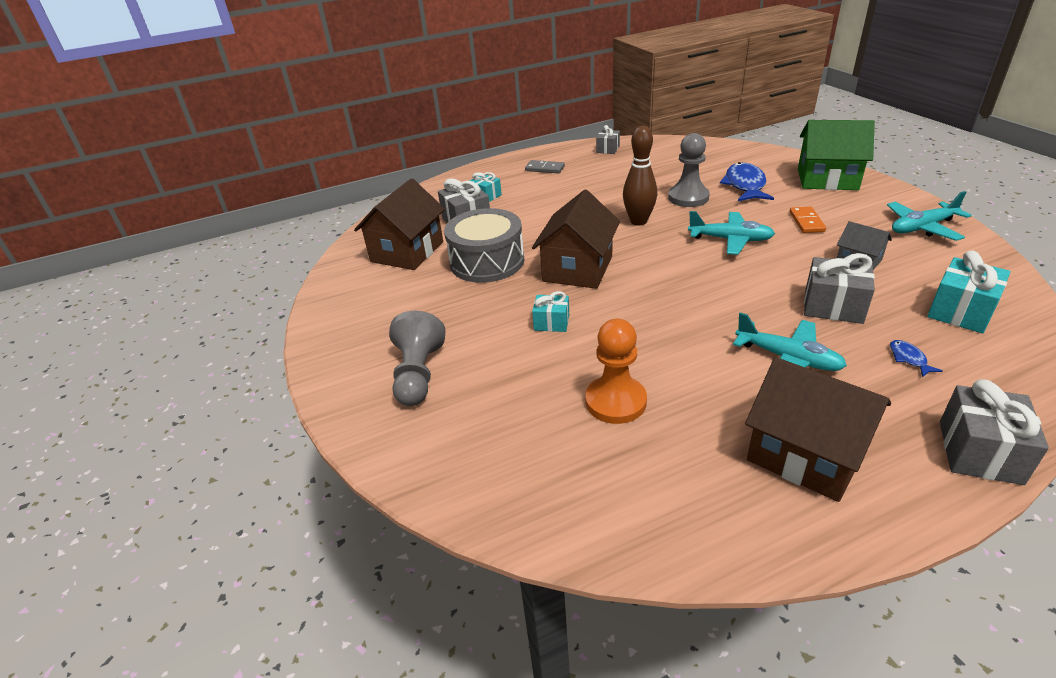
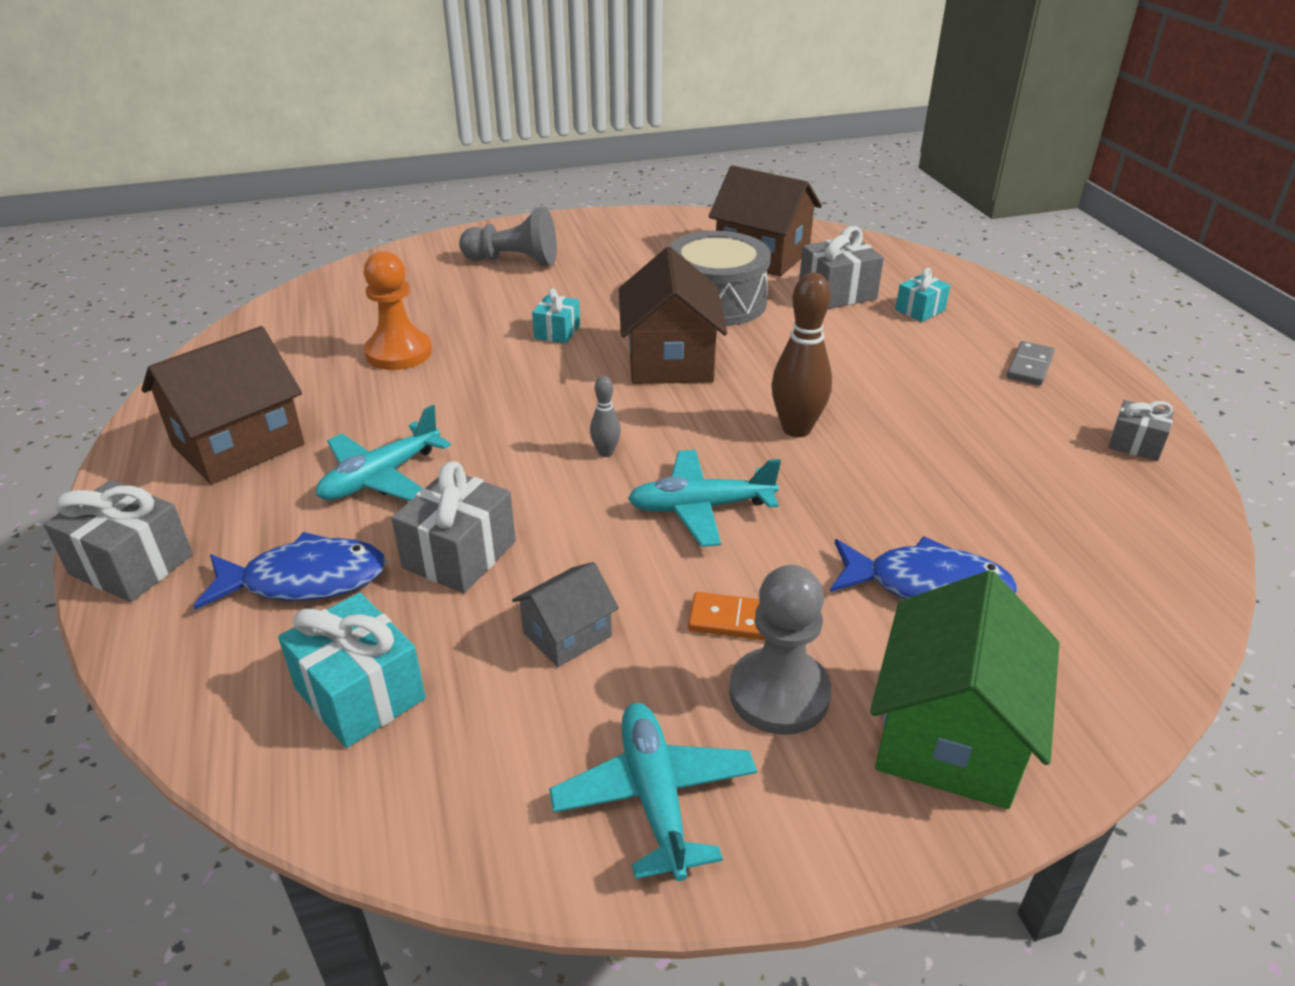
camera: 95 degrees right, 0 degrees up
brown house [532,190,620,289] -> brown house turned 60 degrees clockwise [619,247,727,384]
grey pawn [668,133,710,207] -> grey pawn moved to [729,565,831,735]
turquoise plane [688,211,775,255] -> turquoise plane turned 60 degrees clockwise [628,450,781,547]
blue fish [890,340,943,377] -> blue fish [193,532,386,610], size x2.21
none -> grey bowling pin [590,376,621,457]

